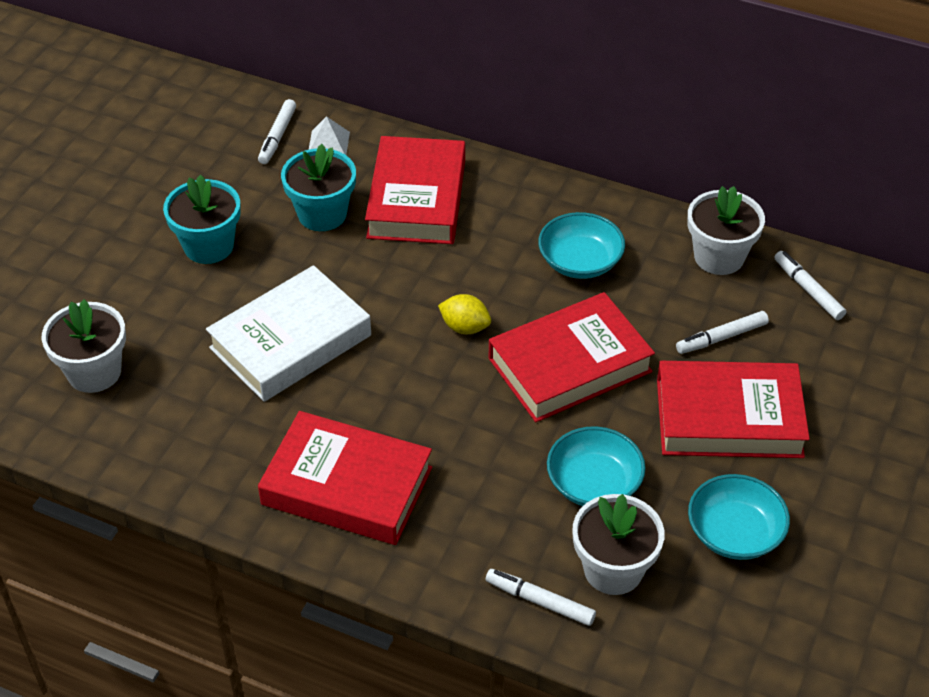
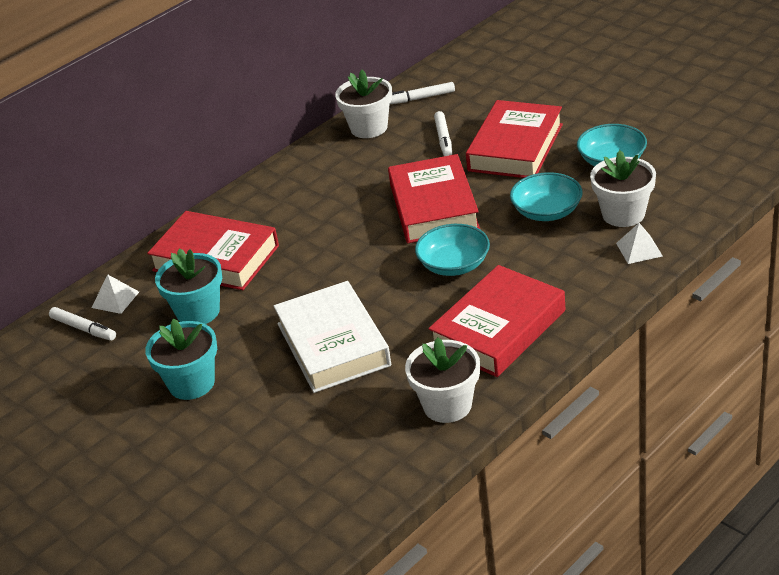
camera: 65 degrees left, 10 degrees down
white flower pot [41,299,126,393] -> white flower pot moved to [405,337,480,423]
yellow lemon [438,294,491,334] -> none
white marker [485,569,596,626] -> white pyramid [616,223,663,264]
turquoise bowl [538,212,625,279] -> turquoise bowl moved to [415,224,490,276]

